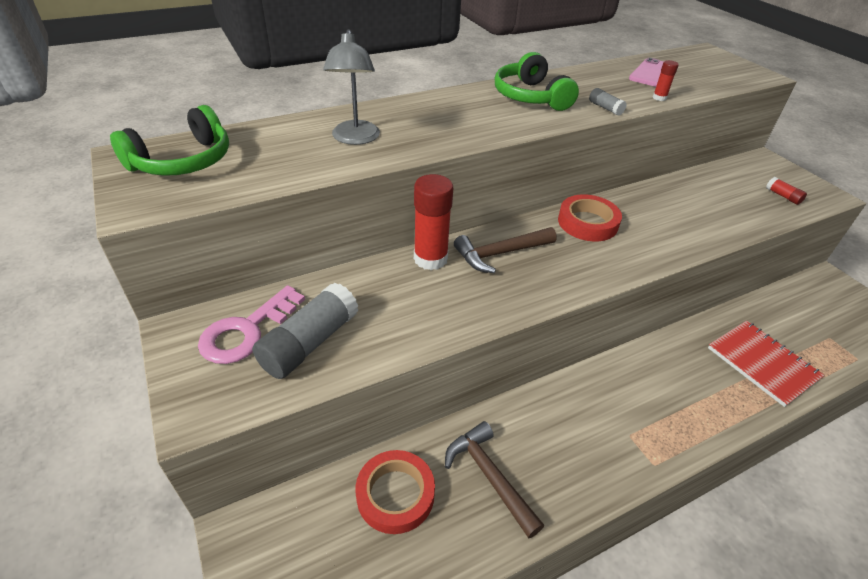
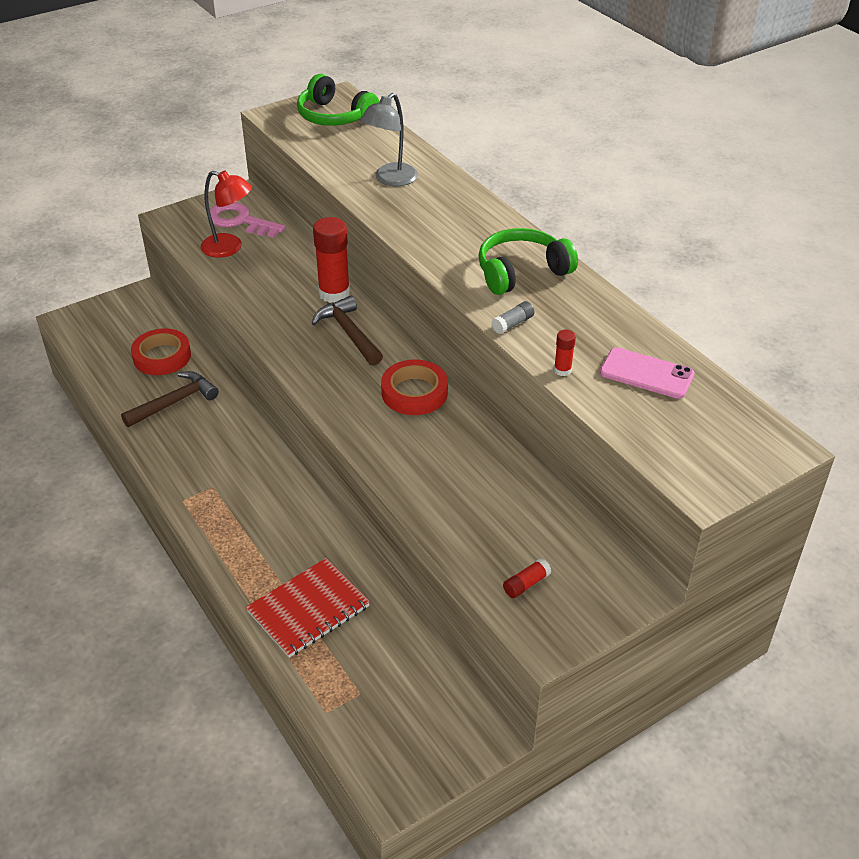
camera: 85 degrees right, 0 degrees up
grey glue stick [252,283,359,379] -> red lamp [201,171,252,258]
grey lamp [323,29,380,145] -> grey lamp turned 45 degrees counterclockwise [360,93,418,186]

